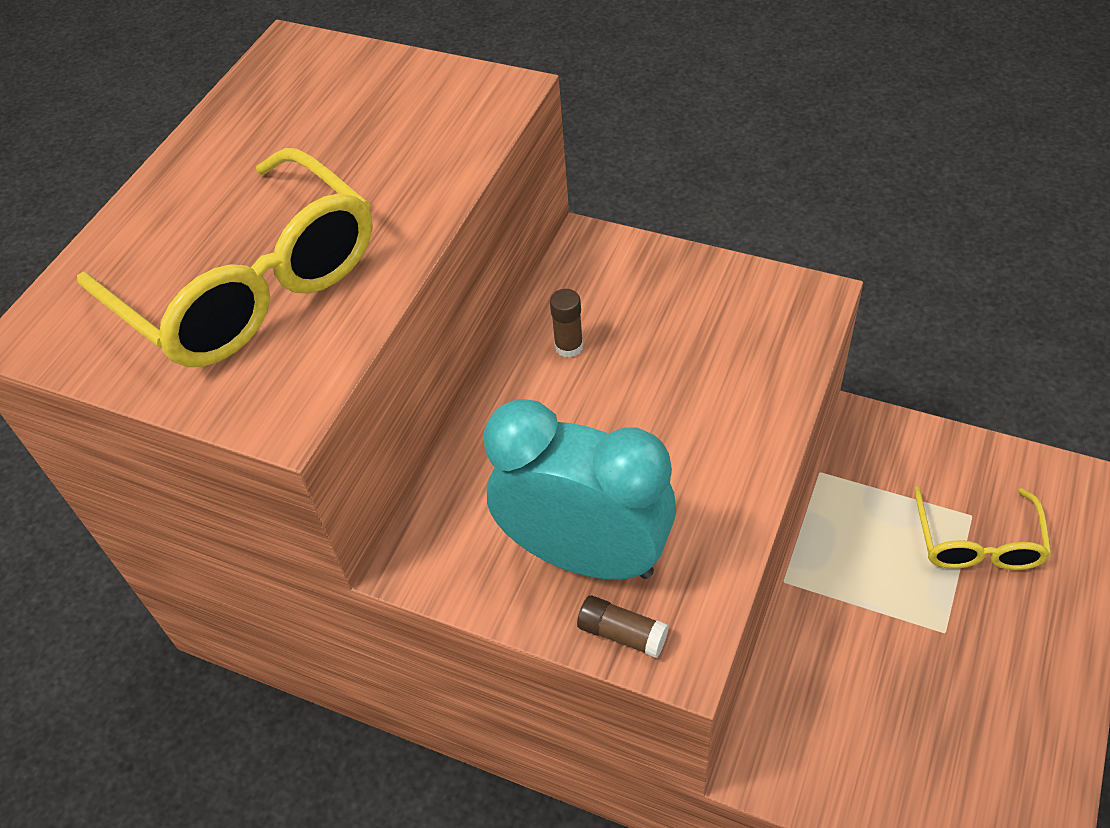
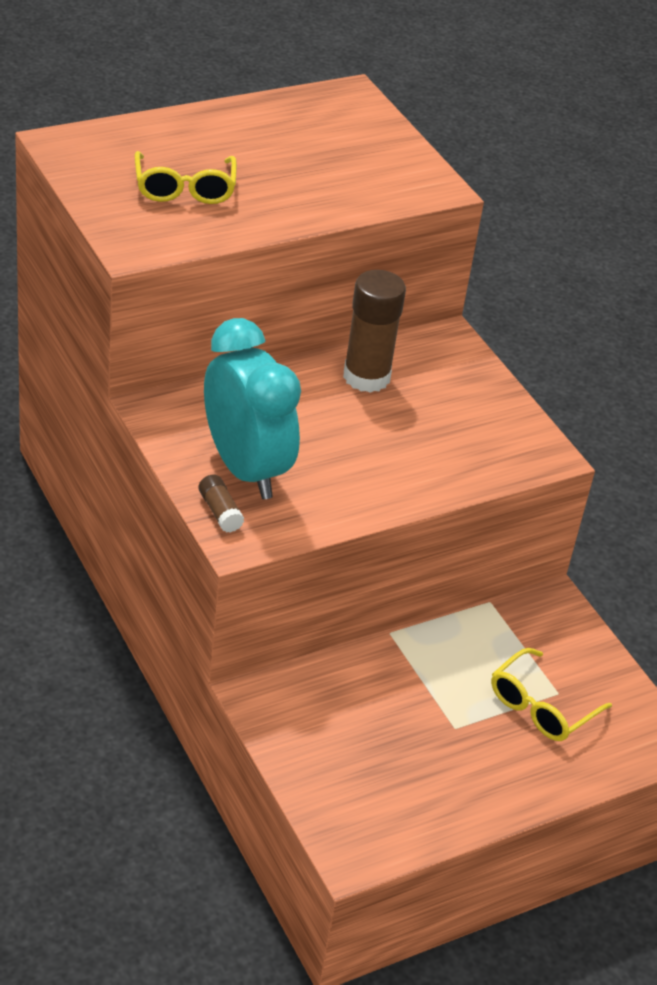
camera: 30 degrees right, 10 degrees down
yellow glasses [77,148,373,367] -> yellow glasses [135,151,237,204], size x0.57
brown glue stick [550,289,583,358] -> brown glue stick [343,270,406,393], size x2.10

